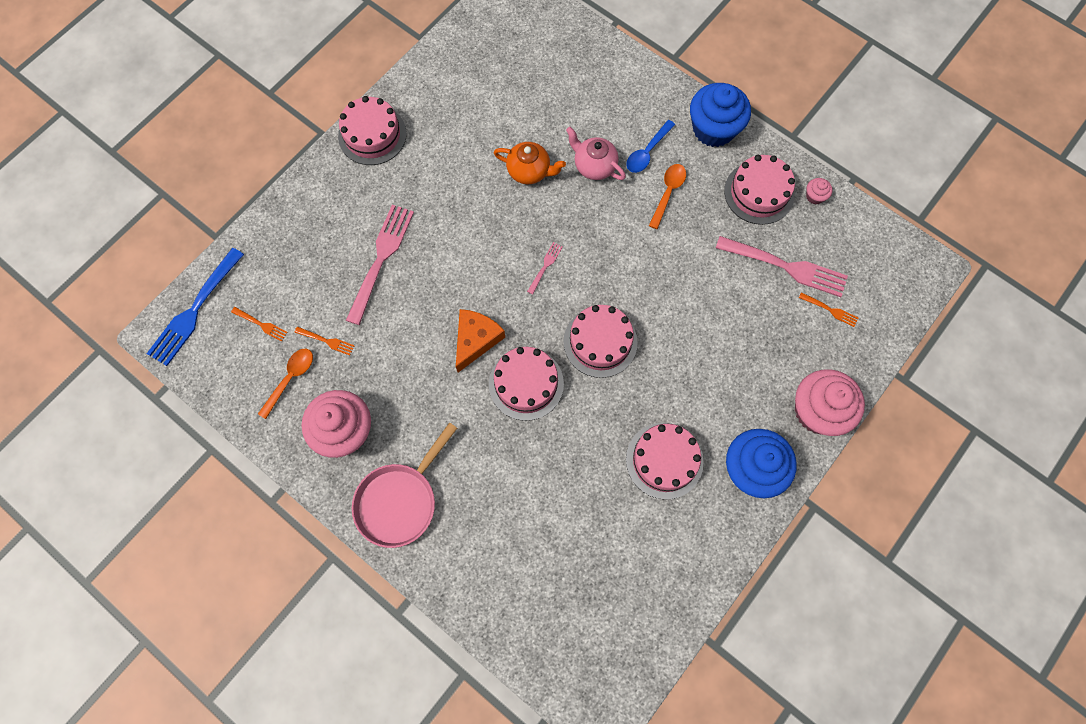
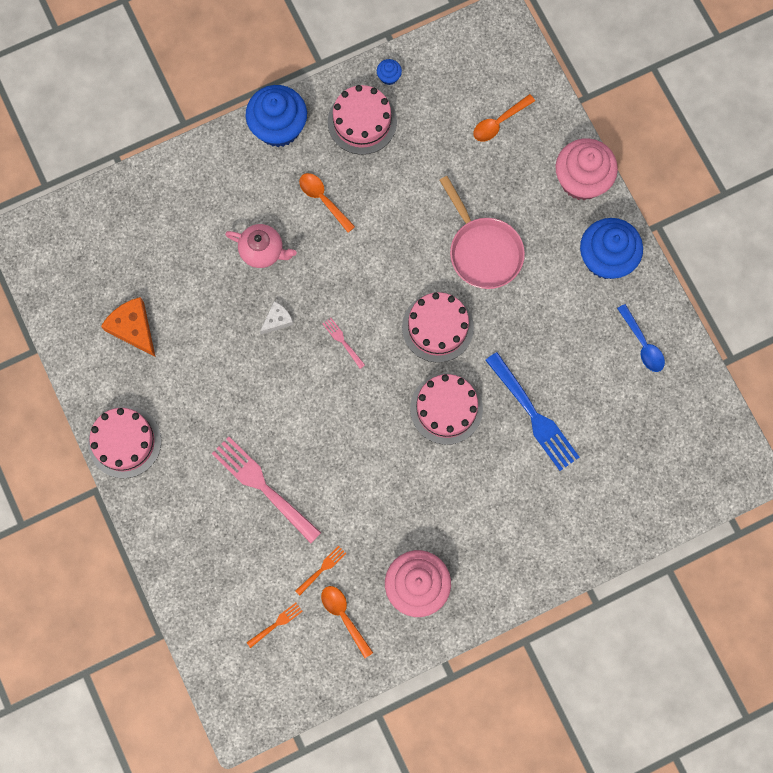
camera: 65 degrees left, 5 degrees up
blue fork [147,248,244,366] -> blue fork moved to [485,352,580,471]
pink pan [352,422,457,548] -> pink pan moved to [440,176,525,289]
orange cheese [456,309,505,373] -> orange cheese moved to [101,297,155,356]
orange teapot [494,142,566,184] -> none
pink teapot [566,127,626,180] -> pink teapot turned 135 degrees counterclockwise [225,224,297,268]
blue spoon [626,120,675,173] -> blue spoon moved to [617,304,665,372]
pink cake [626,423,704,500] -> none
pink fork [716,236,848,297] -> none
orange fork [799,292,858,327] -> orange spoon [473,94,535,142]
pink cupcake [806,178,833,204] -> blue cupcake [377,59,402,85]
none -> white cheese [260,301,294,334]

